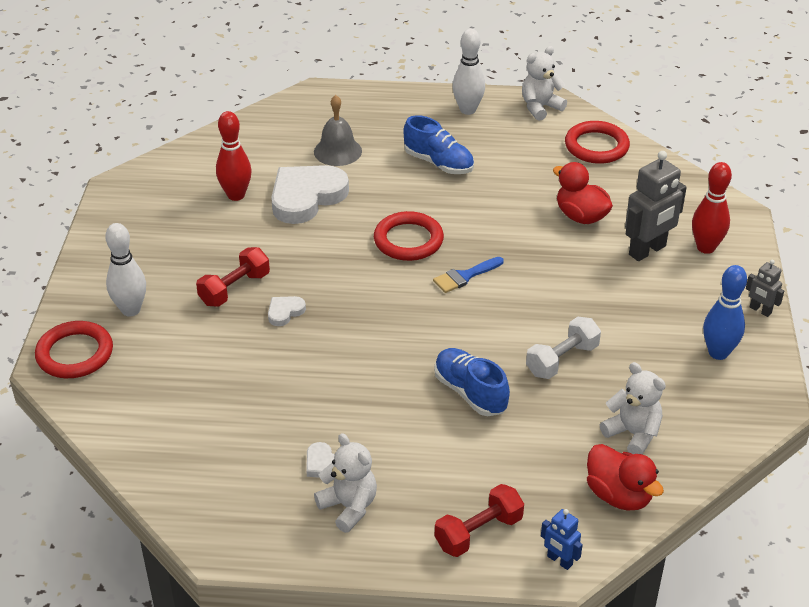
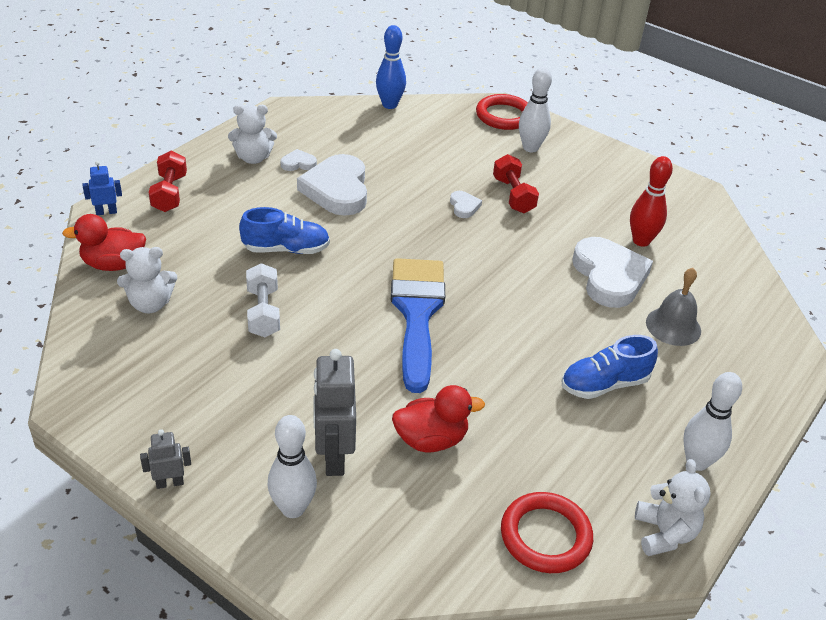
camera: 120 degrees right, 0 degrees up
red ring [374,211,444,261] -> none
blue brush [433,257,504,293] -> blue brush [391,258,445,393], size x2.26
red bowling pin [692,162,732,254] -> white bowling pin [267,415,317,518]
blue bowling pin [703,265,747,360] -> blue bowling pin moved to [376,25,406,109]
none -> white heart [297,154,367,216]

